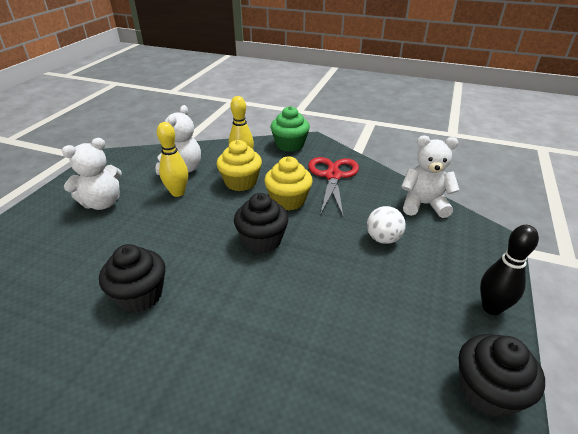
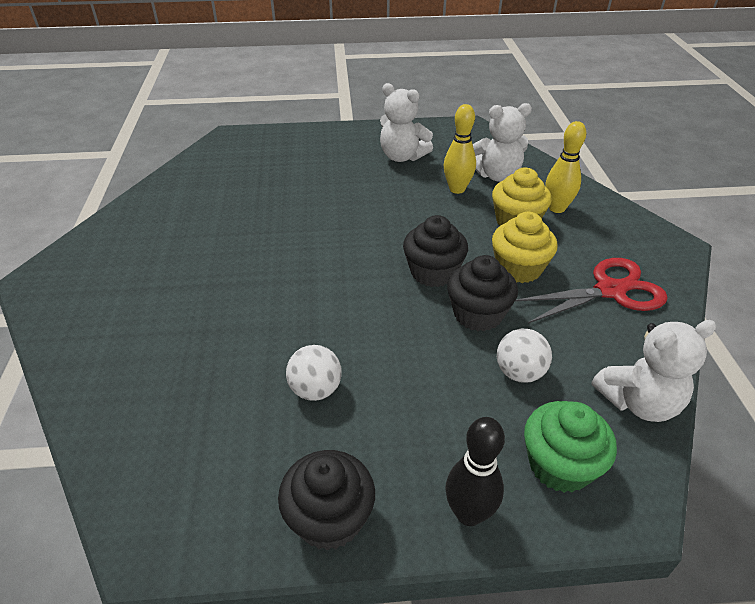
camera: 65 degrees right, 5 degrees up
black cupcake [99,244,165,313] -> black cupcake moved to [447,255,518,331]
green cupcake [271,106,310,152] -> green cupcake moved to [524,401,617,493]
white teddy bear [401,136,460,218] -> white teddy bear turned 90 degrees clockwise [592,320,716,422]
none -> white ball [286,345,342,401]

